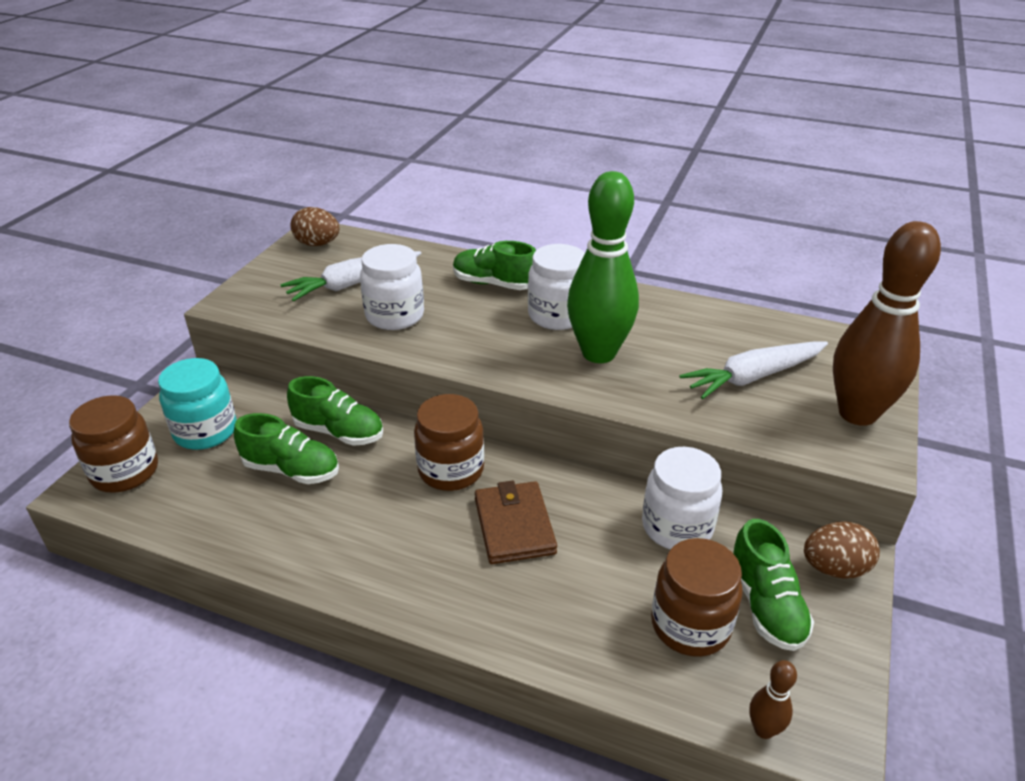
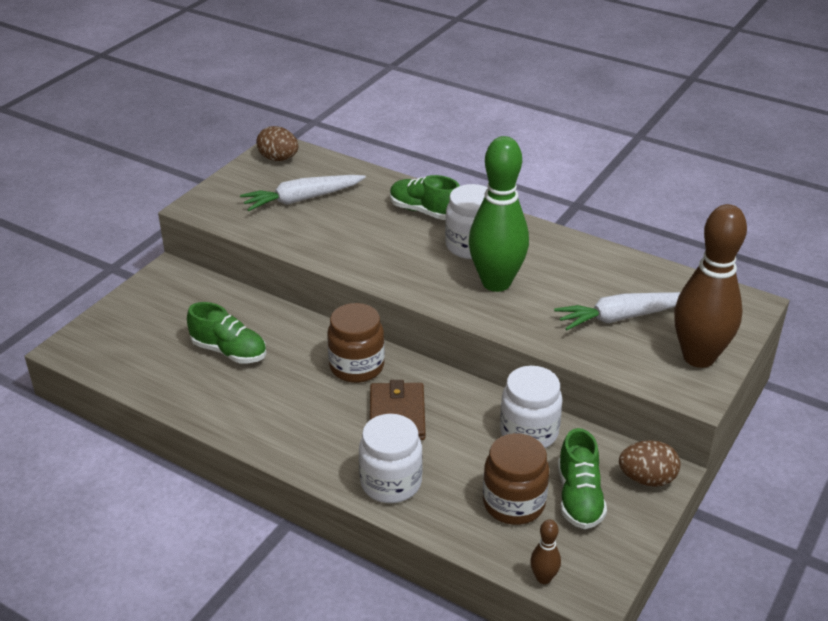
camera: 10 degrees right, 0 degrees up
brown jar [69,395,158,493] -> none
turquoise jar [158,358,236,450] -> none
green shoe [287,376,383,446] -> none
white jar [360,244,424,330] -> white jar moved to [359,414,423,503]

